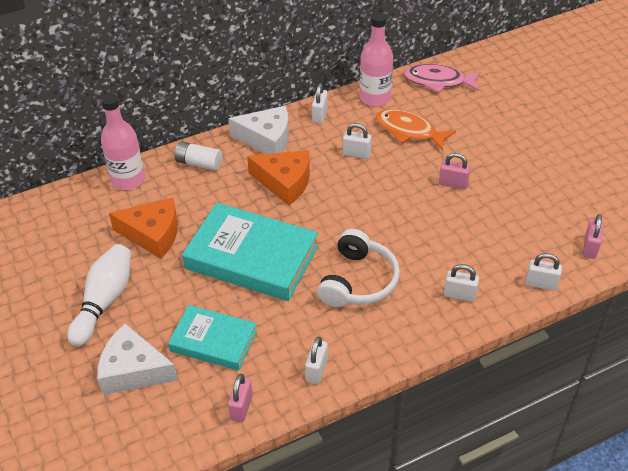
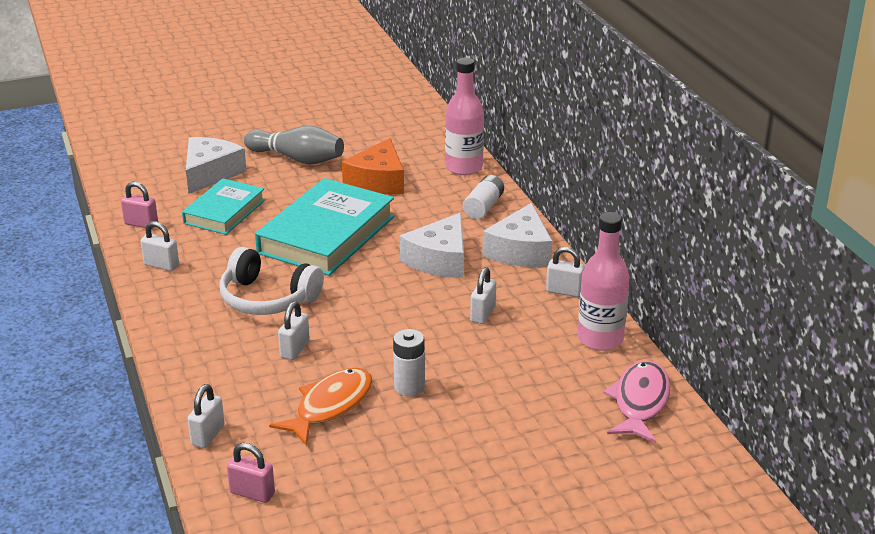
camera: 95 degrees right, 15 degrees down
white bowling pin [67,244,131,346] -> grey bowling pin [244,126,344,164]
orange cheese [247,150,310,206] -> white cheese [400,213,464,278]
orange fish [376,109,456,151] -> orange fish moved to [269,368,372,445]
pink padlock [439,153,471,190] -> white battery [393,329,425,396]
white padlock [444,264,479,302] -> white padlock moved to [278,301,310,360]

